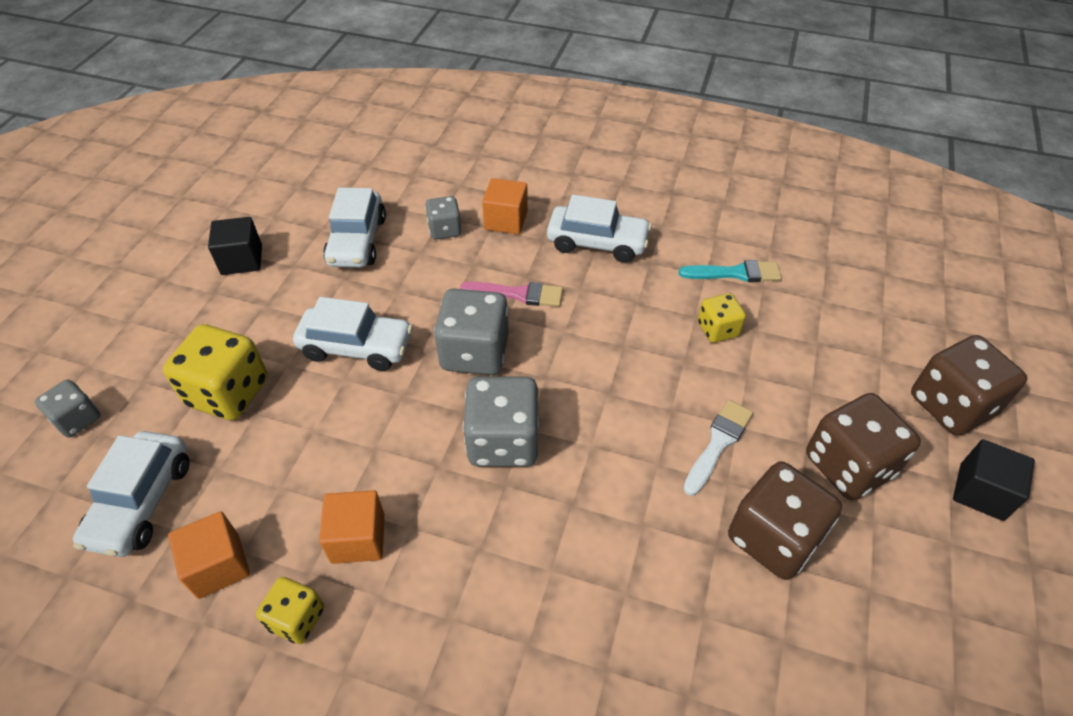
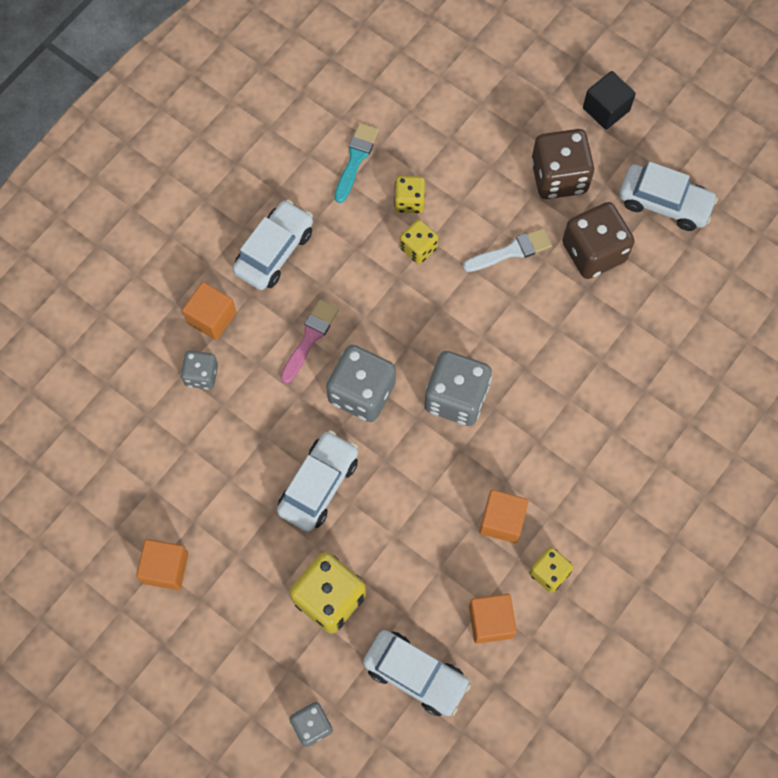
camera: 70 degrees left, 20 degrees up
black cube [208,217,262,275] -> orange cube [136,539,188,590]
white car [323,187,386,268] -> white car moved to [619,162,718,231]
white brush [683,400,753,496] -> white brush turned 105 degrees clockwise [463,228,552,272]
brown dice [911,335,1027,436] -> none
none -> yellow dice [400,219,439,264]

